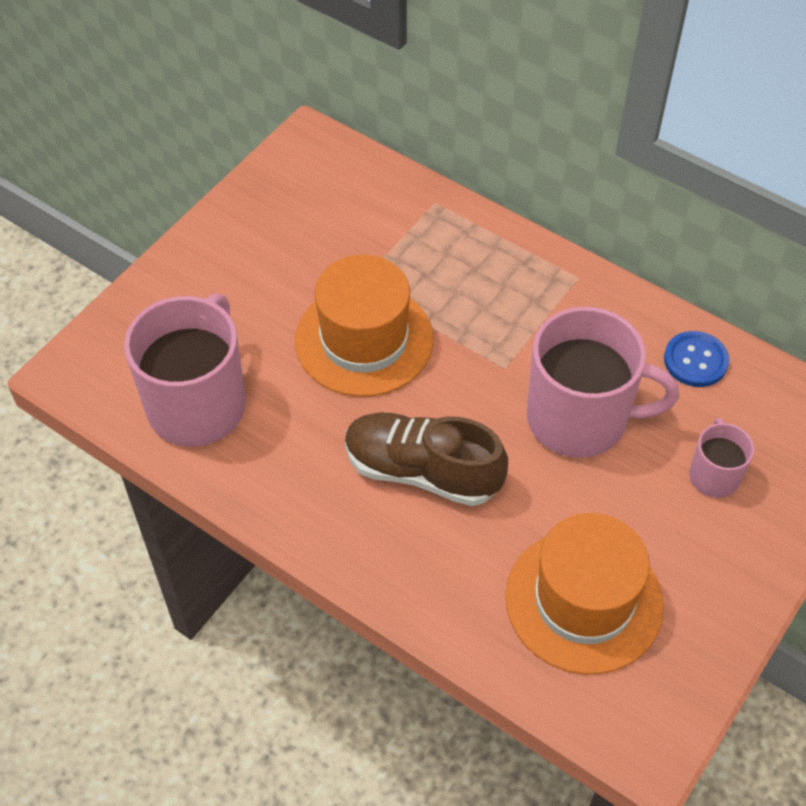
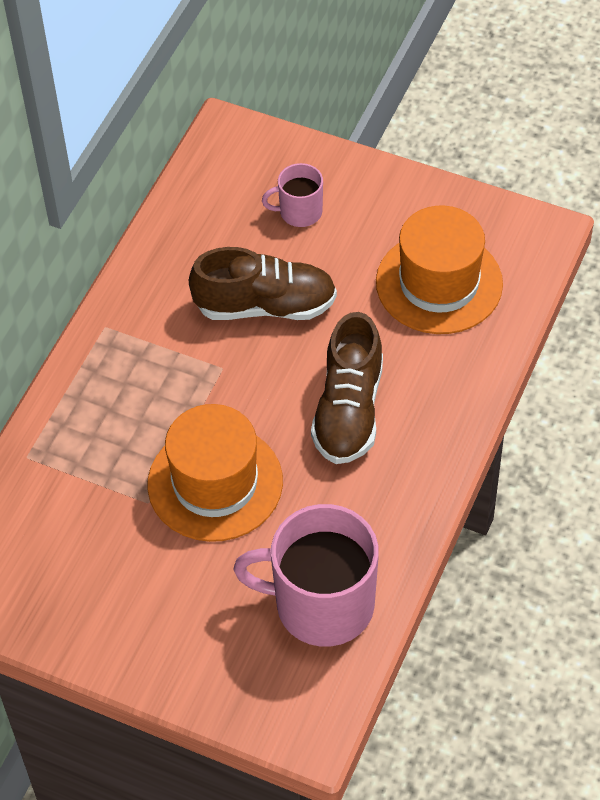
camera: 100 degrees left, 0 degrees up
pink mug [527,307,679,458] -> brown shoe [189,247,337,320]
blue button [664,331,730,387] -> none

